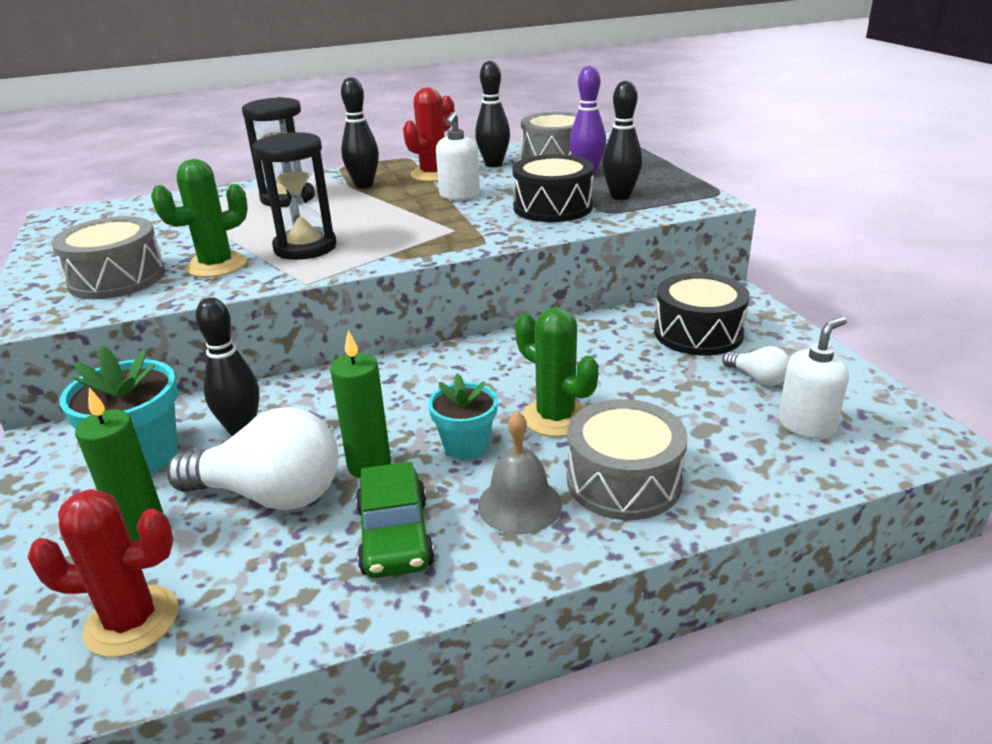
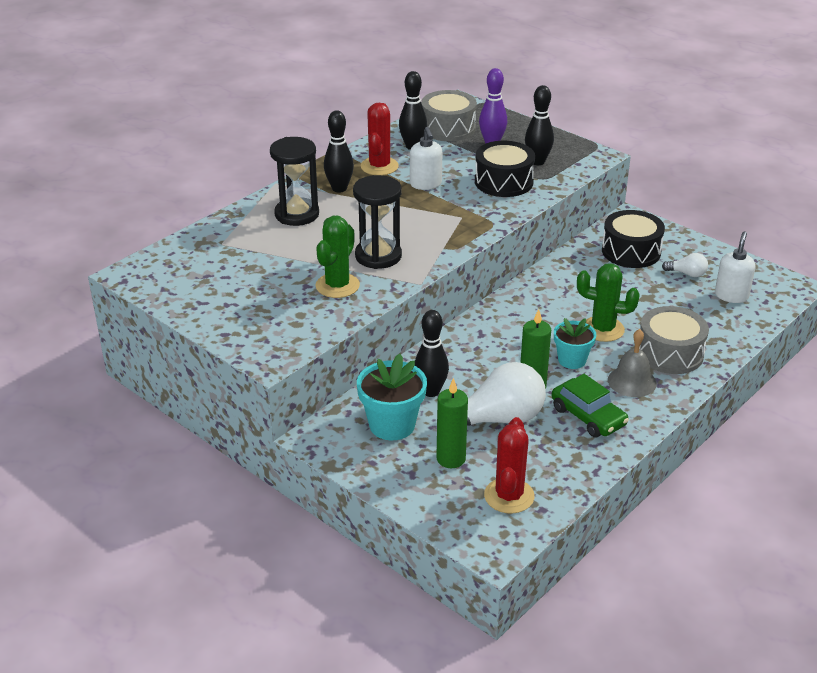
camera: 30 degrees left, 5 degrees up
red cactus [27,489,179,657] -> red cactus turned 45 degrees counterclockwise [484,417,535,514]
grey drum [51,216,165,299] -> none

